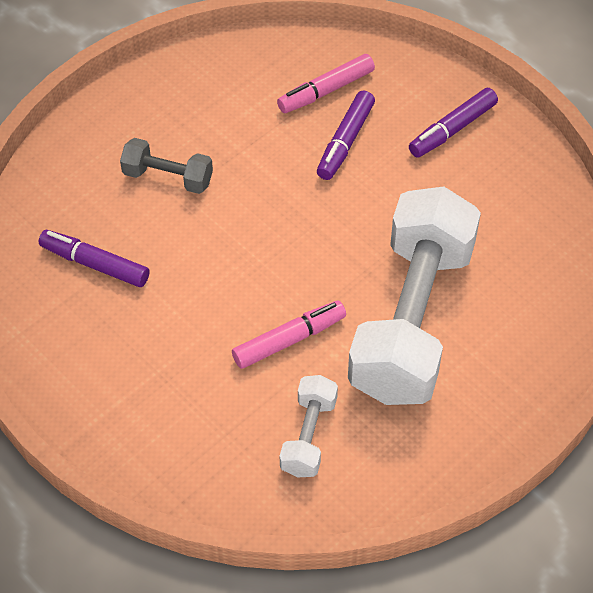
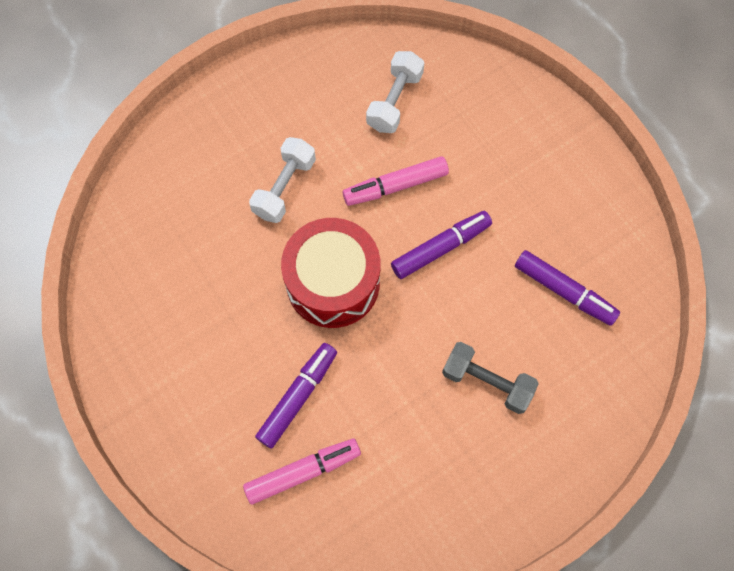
camera: 170 degrees left, 15 degrees up
white dumbbell [348,186,481,405] -> white dumbbell [249,137,316,223], size x0.44
purple marker [409,88,498,158] -> purple marker moved to [391,211,492,279]
none -> red drum [281,218,380,328]

